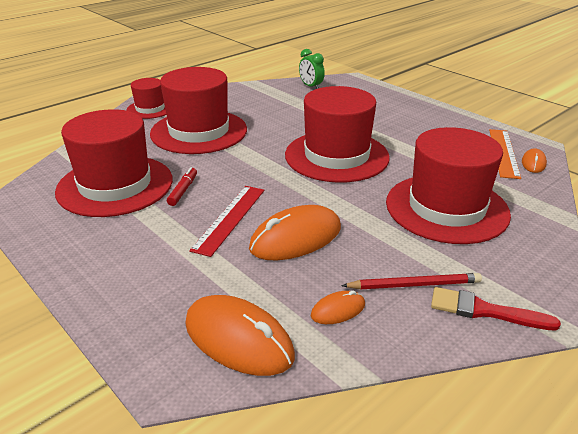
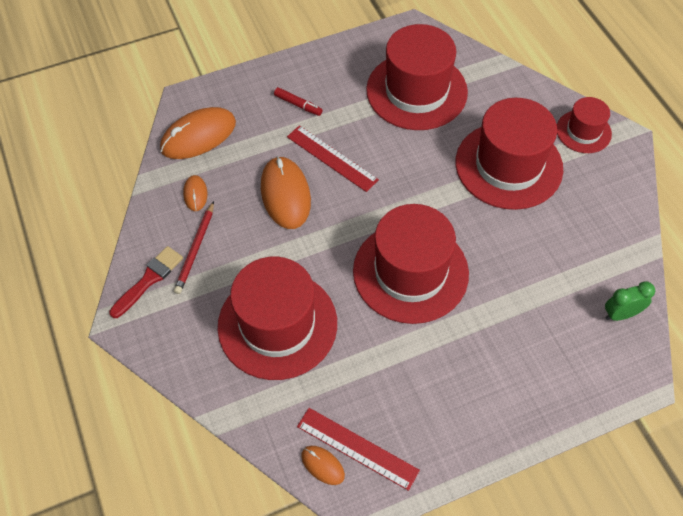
camera: 110 degrees right, 25 degrees up
red marker [167,167,197,206] -> red marker moved to [274,87,323,116]
orange ruler [489,129,521,179] -> red ruler [297,408,420,491]

